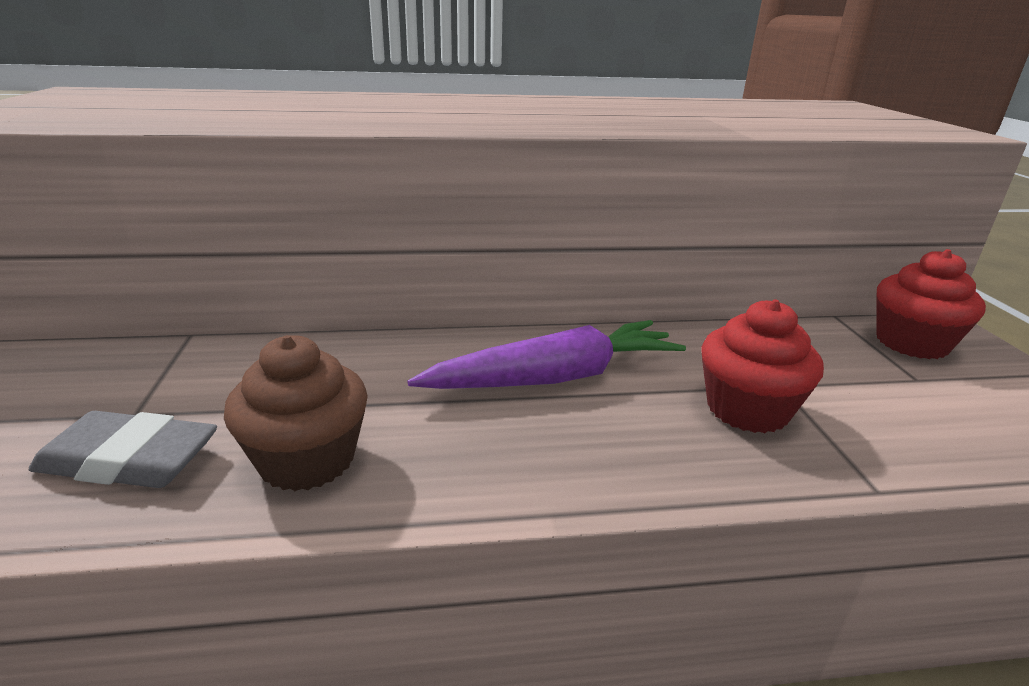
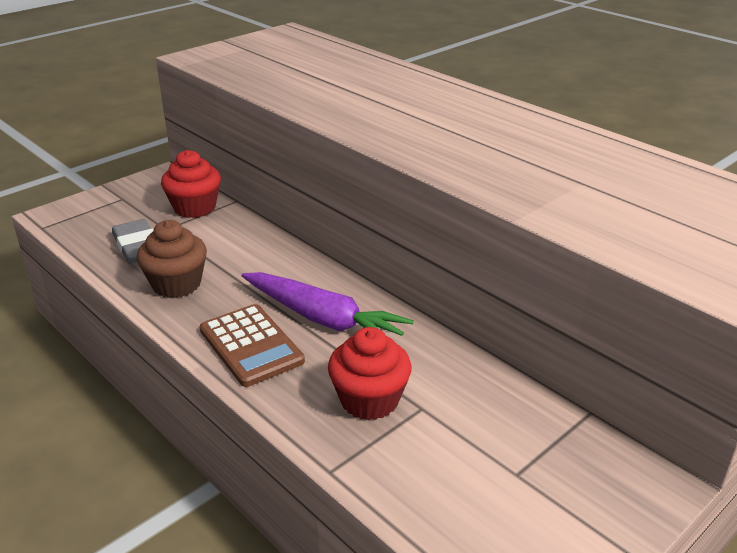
camera: 55 degrees right, 5 degrees up
red cupcake [876,249,986,359] -> red cupcake moved to [161,150,221,218]
none -> brown calculator [200,304,305,387]

